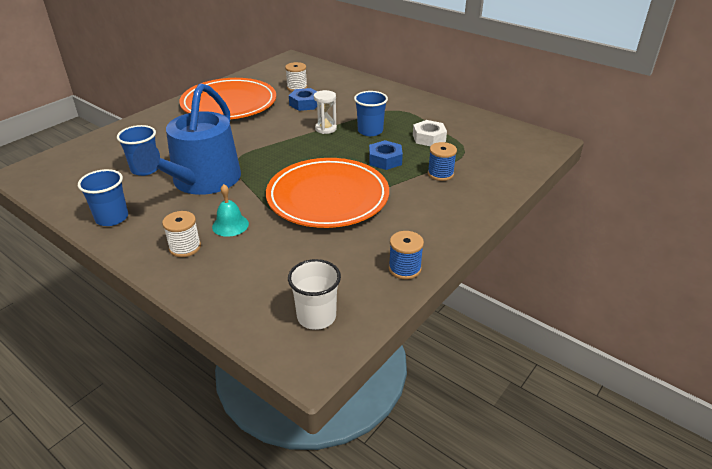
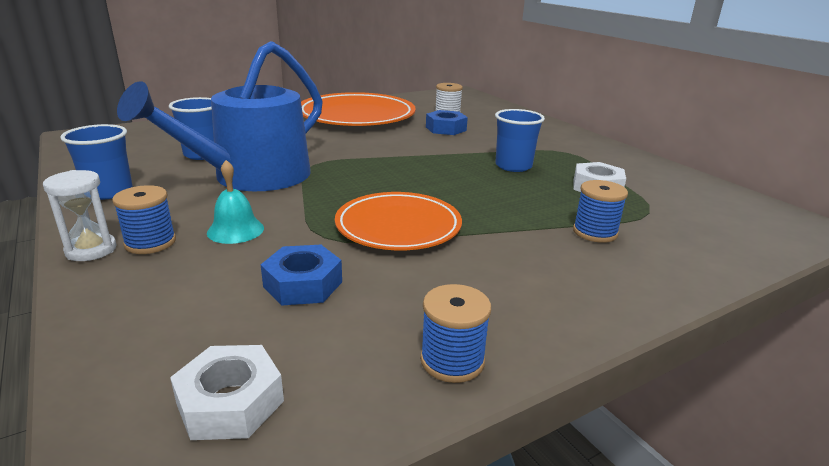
camera: 20 degrees right, 10 degrees down
white spool [162,211,201,257] -> blue spool [112,185,176,254]
orange plate [266,158,389,228] -> orange plate [335,192,462,250], size x0.66
white cup [288,259,341,330] -> white nut [170,345,284,440]
white hourglass [314,90,337,134] -> white hourglass moved to [43,170,117,261]
blue nut [369,140,403,170] -> blue nut moved to [261,245,342,305]

